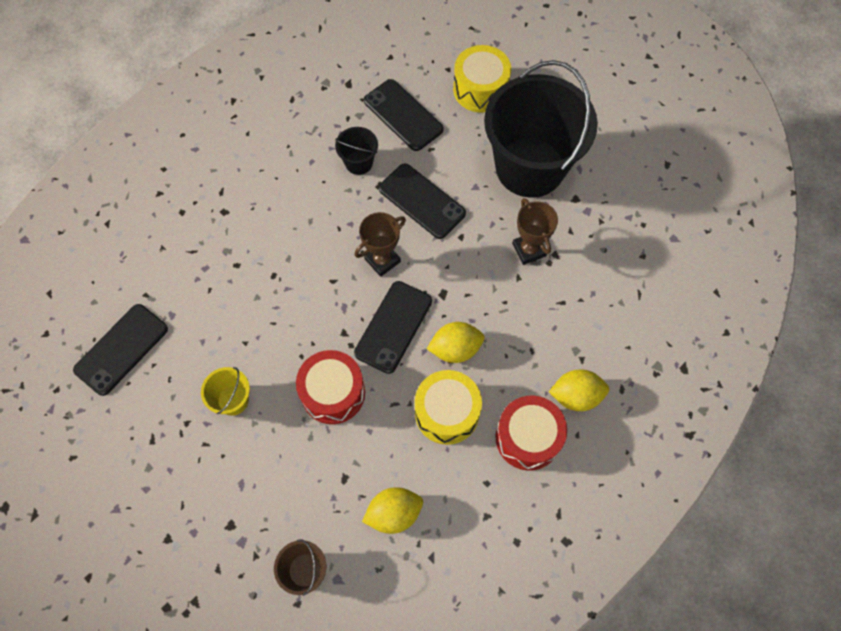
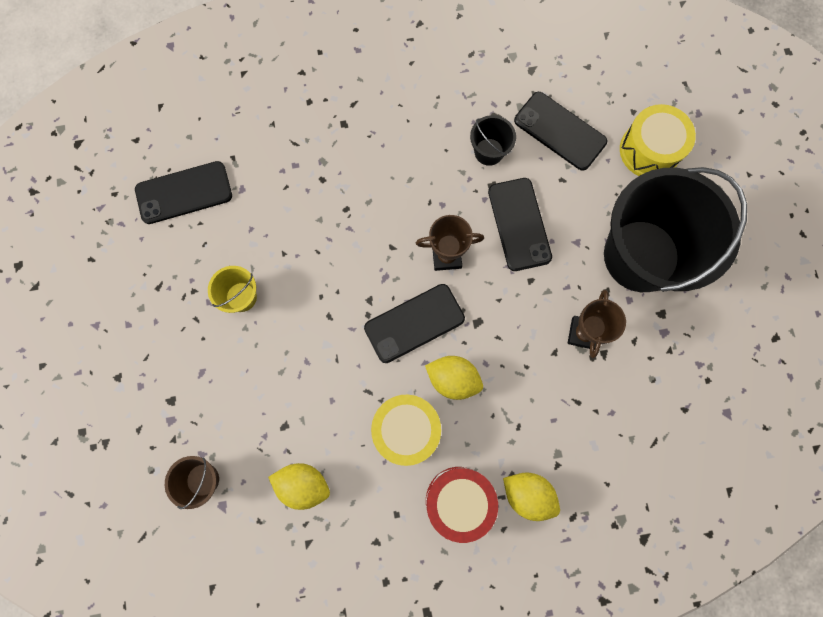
camera: 35 degrees right, 10 degrees up
red drum [296,350,365,424] -> none
black phone [364,79,444,151] -> black phone turned 45 degrees counterclockwise [514,92,607,171]

